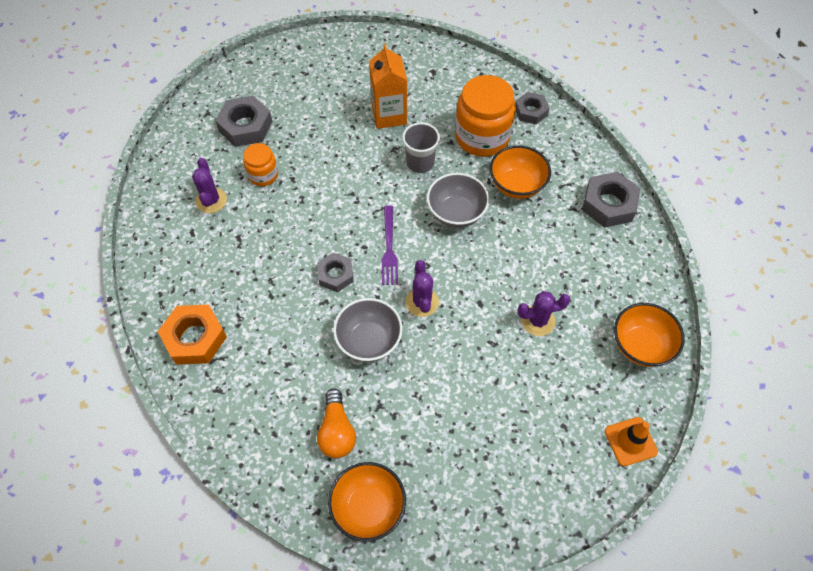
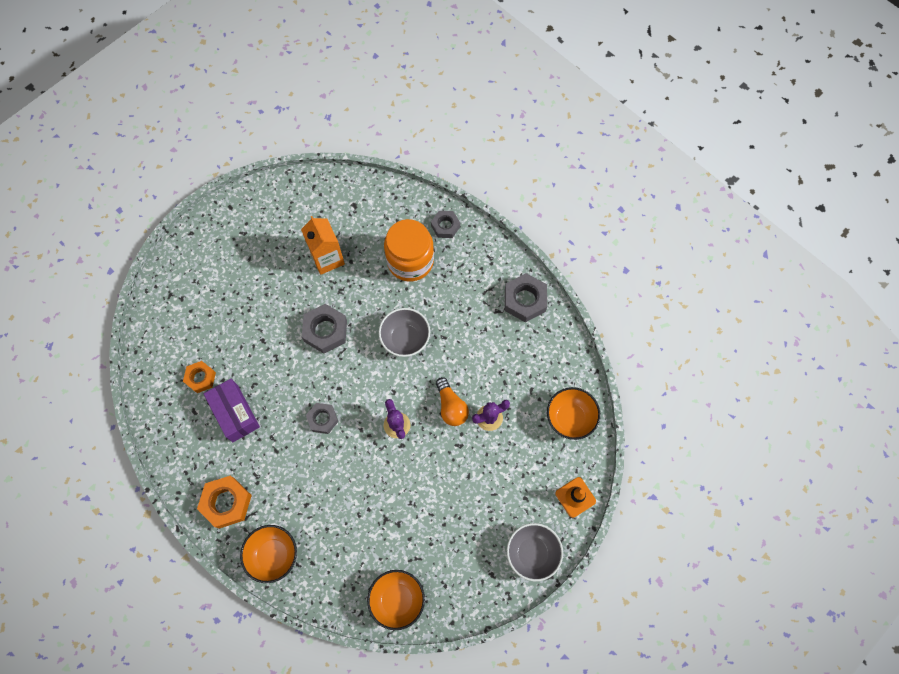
camera: 15 degrees left, 10 degrees up
purple cactus [192,158,227,213] -> orange nut [183,361,216,393]
grey nut [215,96,272,147] -> grey nut moved to [302,304,347,354]
orange jar [243,143,278,186] -> none
orange light bulb [317,388,356,458] -> orange light bulb moved to [436,377,469,426]
grey bowl [333,298,403,362] -> grey bowl moved to [507,523,563,582]
purple fork [382,205,398,285] -> none
grey cup [402,122,440,173] -> none
orange bowl [490,145,551,199] -> orange bowl moved to [240,525,297,583]
none -> purple box [204,379,260,442]

